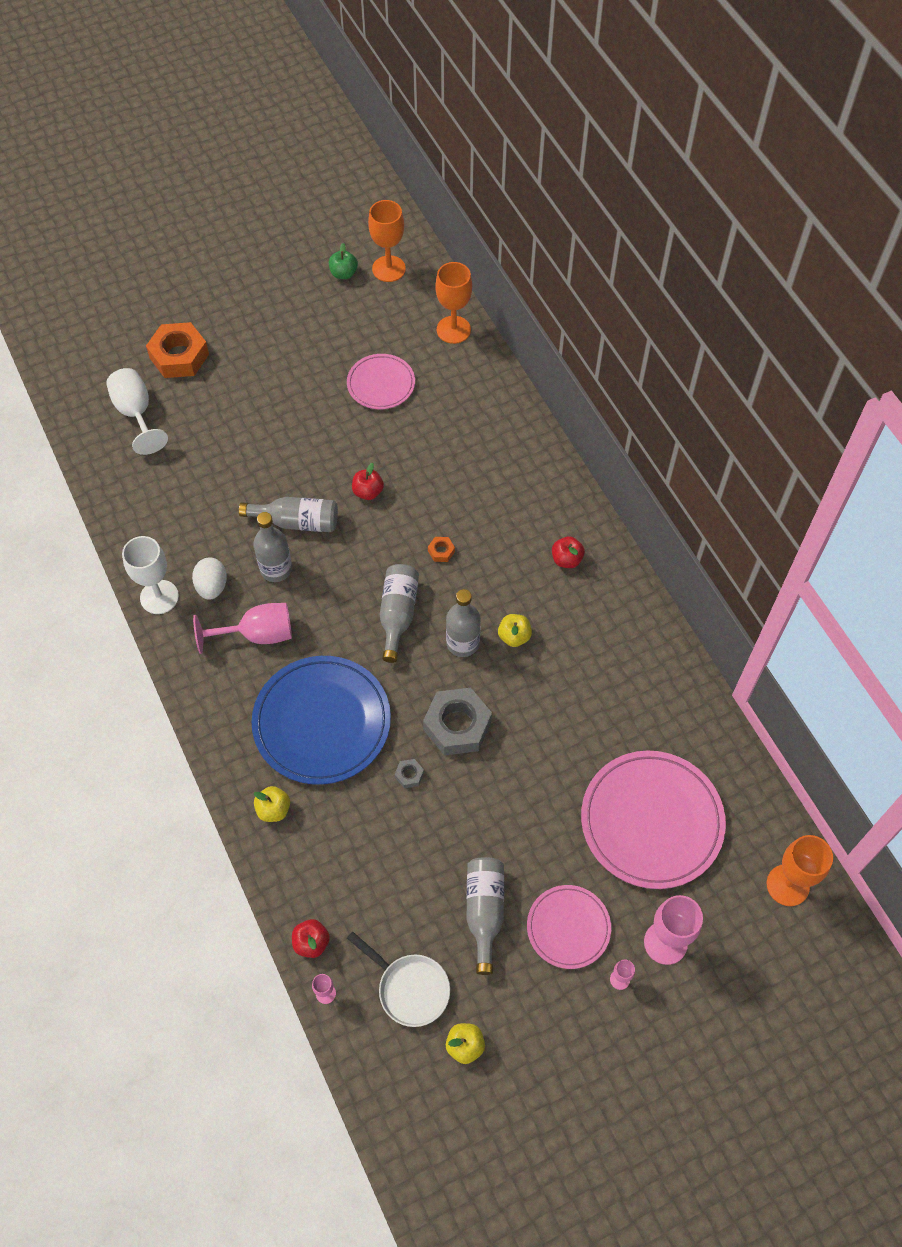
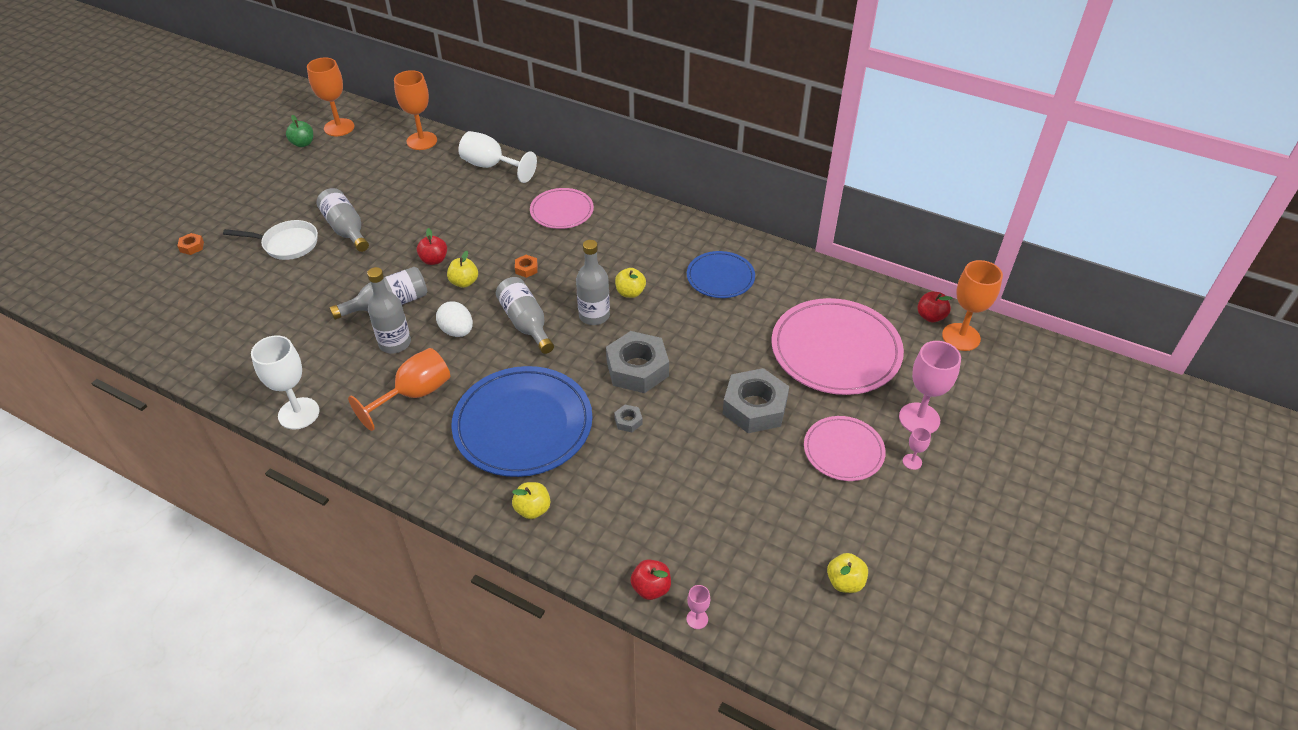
camera: 35 degrees left, 15 degrees down
white goblet [106,368,168,455] -> white goblet moved to [459,131,537,183]
orange nut [146,322,209,378] -> orange nut [177,233,204,255], size x0.42
white egg [192,557,227,600] -> white egg moved to [436,301,473,337]
pink goblet [193,603,292,654] -> orange goblet [348,348,450,431]
pink plate [347,354,415,409] -> pink plate moved to [530,188,594,229]
white pan [347,931,450,1027] -> white pan moved to [223,220,318,260]
grey bottle [466,857,504,975] -> grey bottle moved to [317,188,369,252]
red apple [552,536,585,568] -> red apple moved to [917,292,953,322]
none -> yellow apple [447,251,478,288]
none -> blue plate [687,251,755,298]
none -> grey nut [723,368,789,433]

